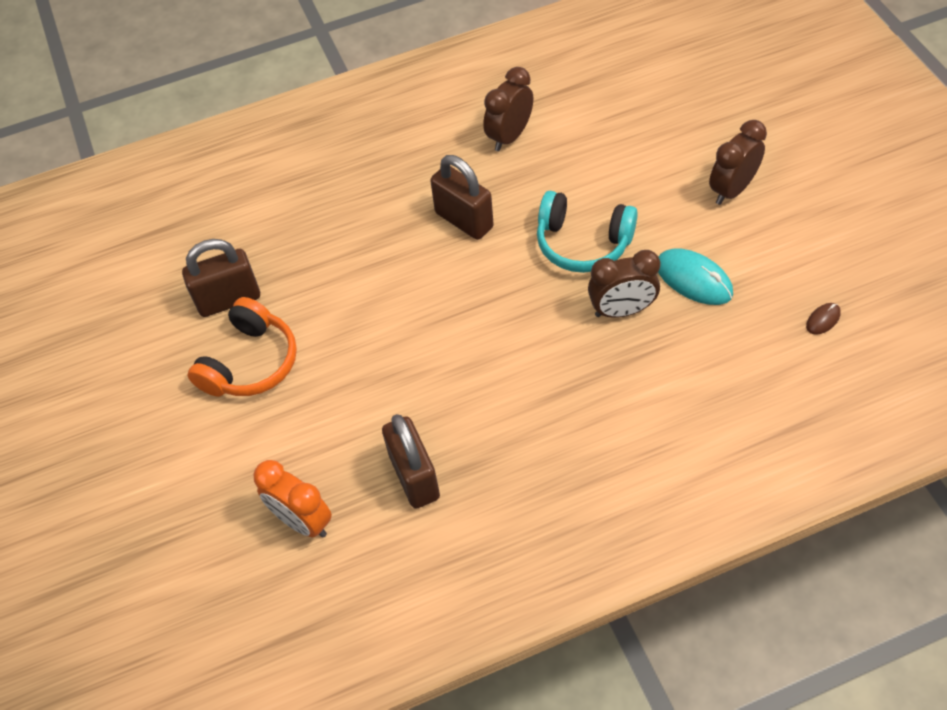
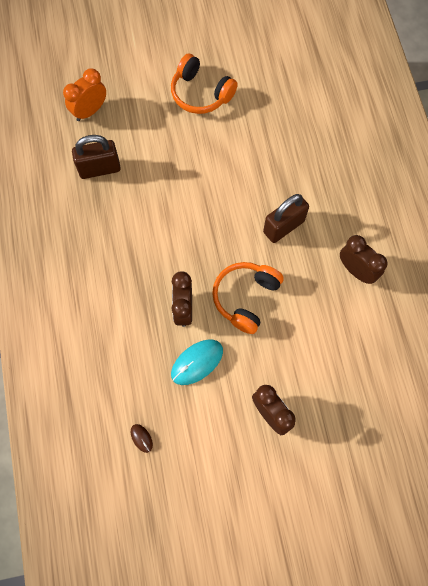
camera: 95 degrees right, 15 degrees up
brown padlock [182,239,260,317] -> none
turquoise headphones [537,191,638,273] -> orange headphones [212,262,284,334]

